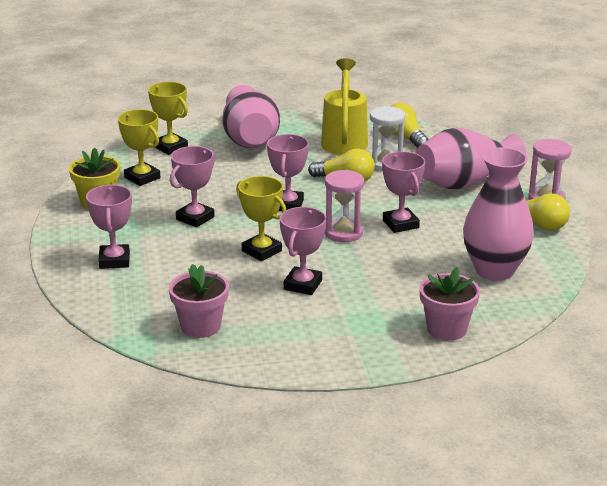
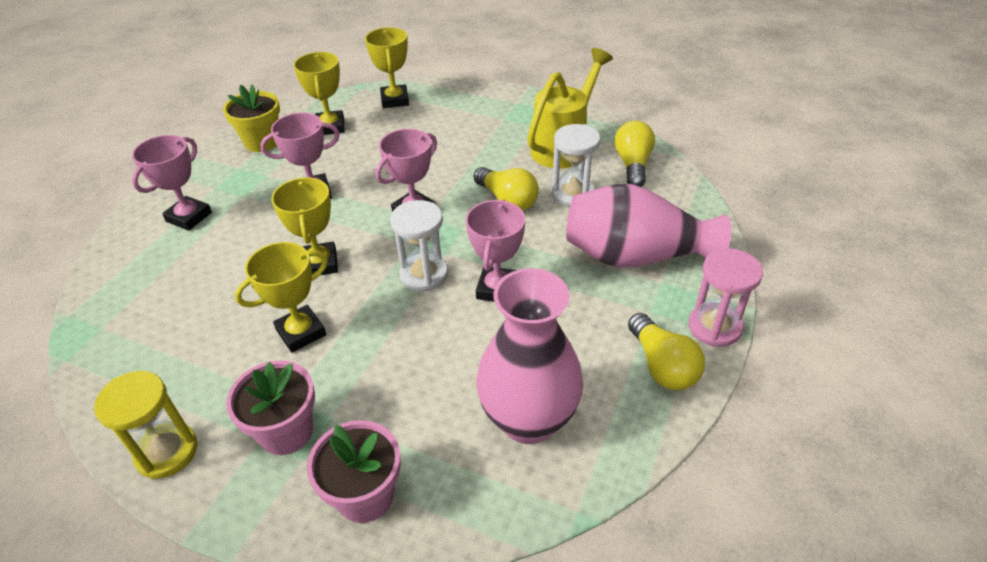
camera: 35 degrees right, 15 degrees up
pink flower pot [169,264,229,338] -> pink flower pot moved to [226,360,315,455]
pink vase [222,85,280,148] -> none
pink trophy [280,207,326,295] -> yellow trophy [235,242,328,353]
pink hourglass [325,170,364,242] -> white hourglass [390,200,448,292]
none -> yellow hourglass [94,371,198,479]

